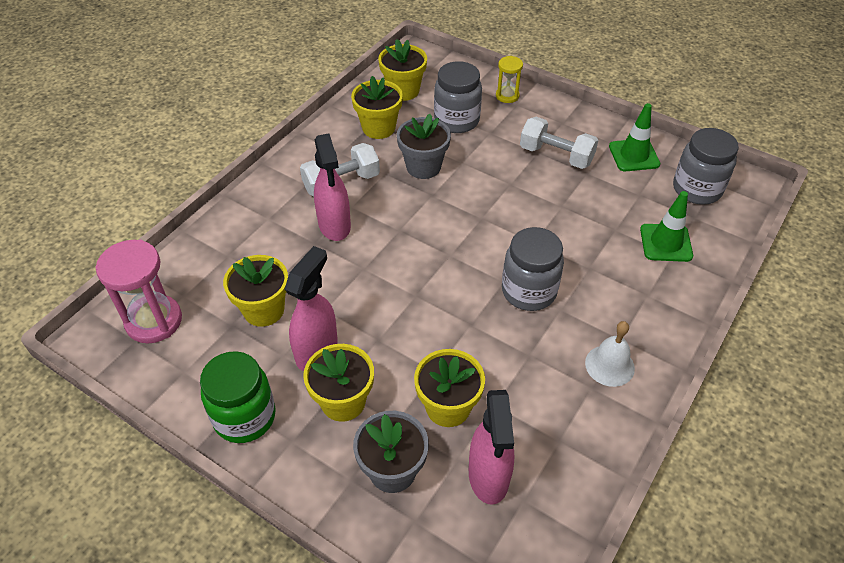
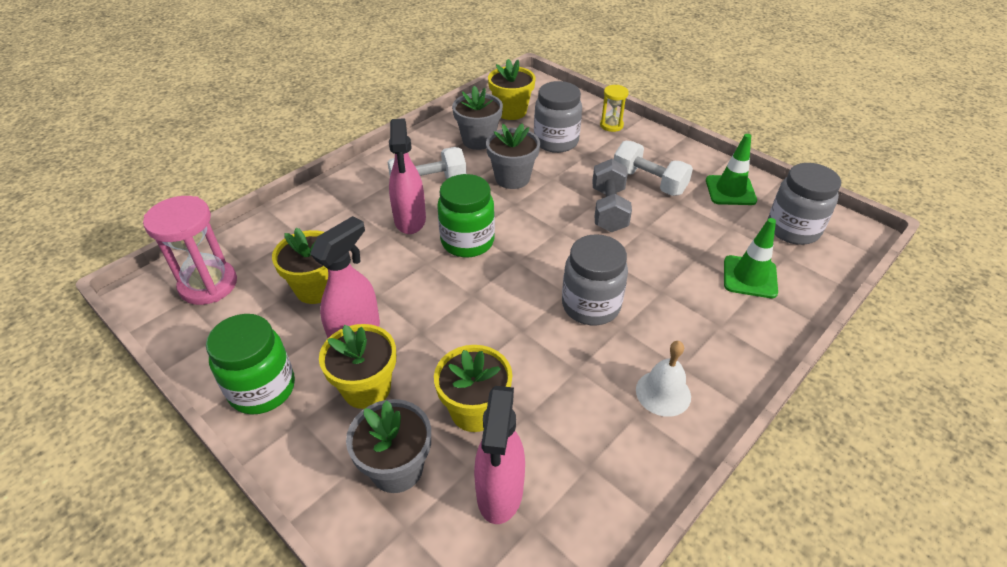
camera: 10 degrees right, 5 degrees down
yellow flower pot [351,76,403,139] -> grey flower pot [452,86,503,150]
none -> green jar [437,174,495,257]
none -> grey dumbbell [592,159,632,232]

